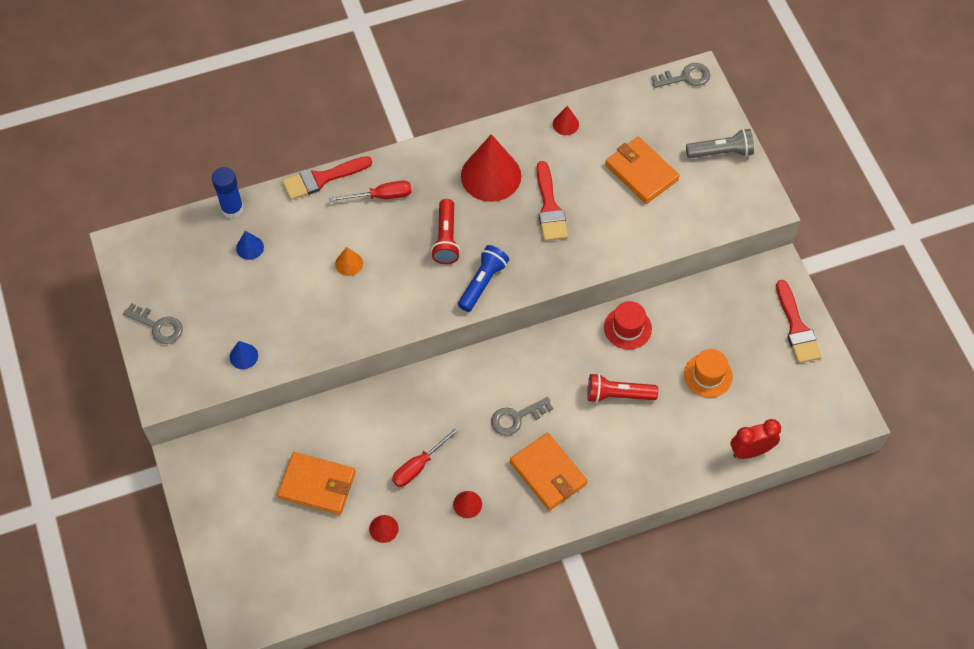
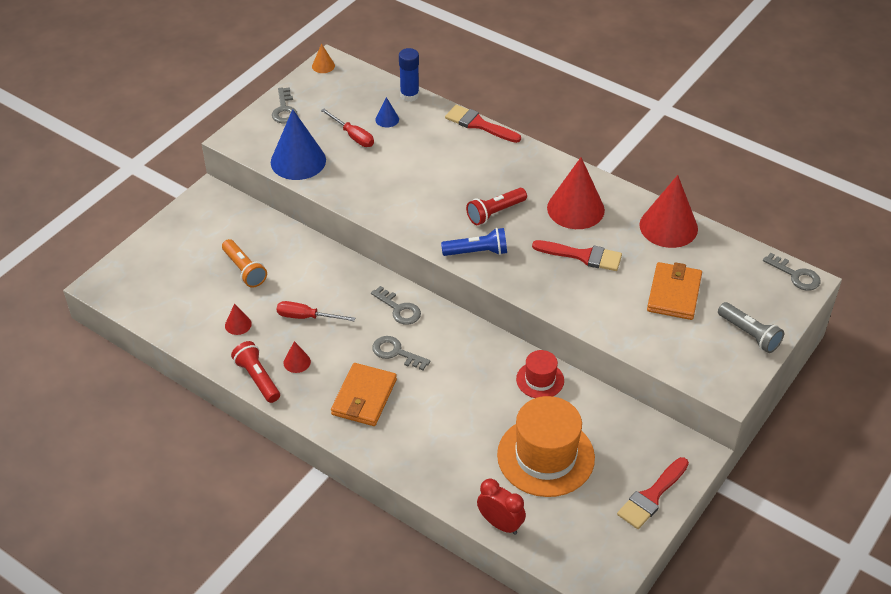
camera: 55 degrees right, 15 degrees down
blue cone [230,341,258,369] -> blue cone [271,109,326,180], size x2.25
orange wallet [277,452,356,515] -> orange flashlight [222,239,267,288]
red screwdriver [329,181,412,202] -> red screwdriver moved to [321,109,374,147]
orange cone [335,247,363,276] -> orange cone moved to [312,44,335,73]
red brush [537,161,568,241] -> red brush turned 120 degrees counterclockwise [532,240,622,271]
red cone [553,106,579,135] -> red cone [639,175,698,248], size x2.25
red flashlight [587,373,658,403] -> red flashlight moved to [231,341,280,403]
orange hat [684,349,733,398] -> orange hat [497,396,595,497], size x1.93
none -> grey key [371,286,421,325]

